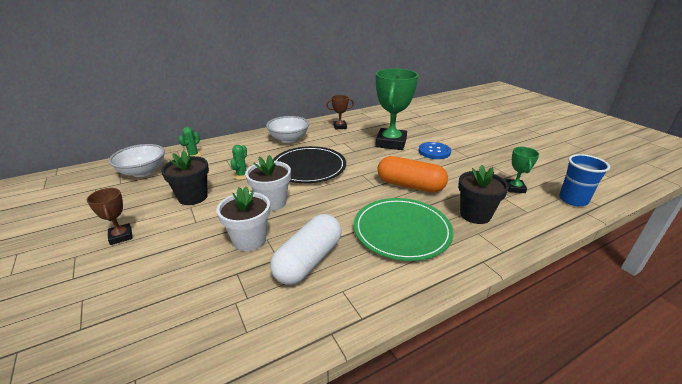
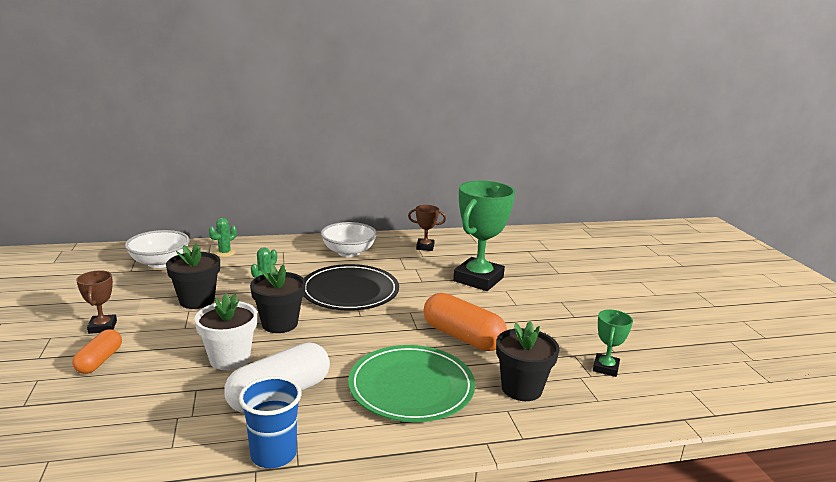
camera: 15 degrees right, 10 degrees down
white flower pot [245,155,291,211] -> black flower pot [250,264,306,333]
blue button [418,142,451,159] -> none
blue cup [559,154,610,206] -> blue cup moved to [239,376,302,468]
none -> orange capsule [72,329,122,374]

